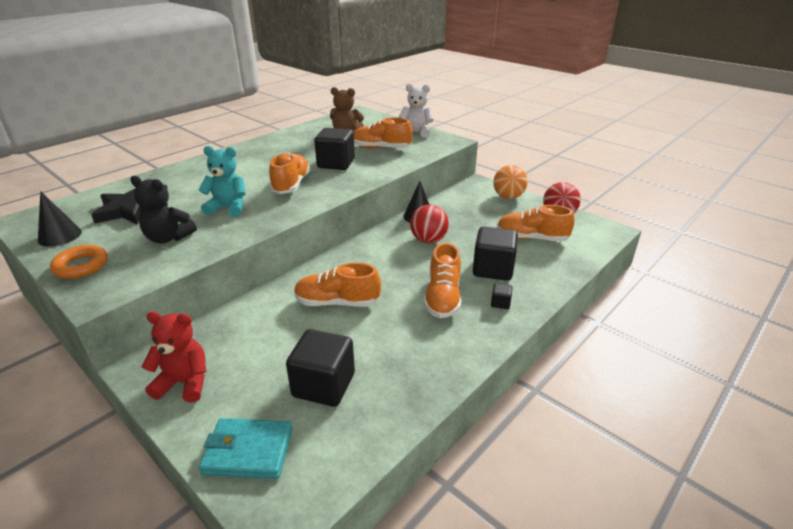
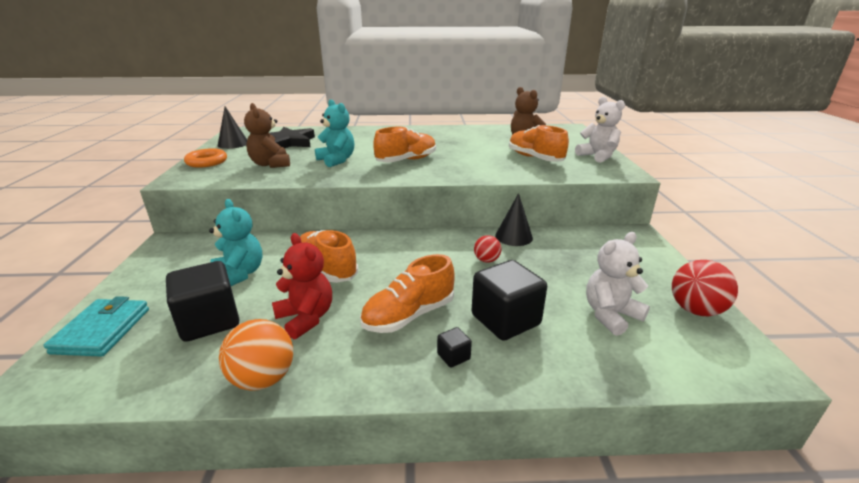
camera: 45 degrees right, 5 degrees down
black teddy bear [130,176,197,243] -> brown teddy bear [244,103,290,168]
red teddy bear [142,311,206,403] -> red teddy bear moved to [272,233,332,339]
turquoise wallet [199,418,293,479] -> turquoise wallet turned 45 degrees clockwise [43,296,149,357]
black cube [314,128,355,170] -> none
red ball [410,205,449,243] -> red ball [474,235,501,263], size x0.58
orange ball [493,165,528,199] -> orange ball moved to [219,319,293,391]
orange shoe [497,205,575,242] -> white teddy bear [586,232,650,336]
none -> turquoise teddy bear [209,199,263,286]

